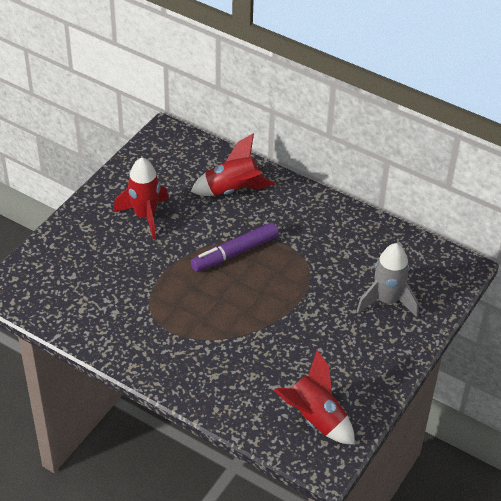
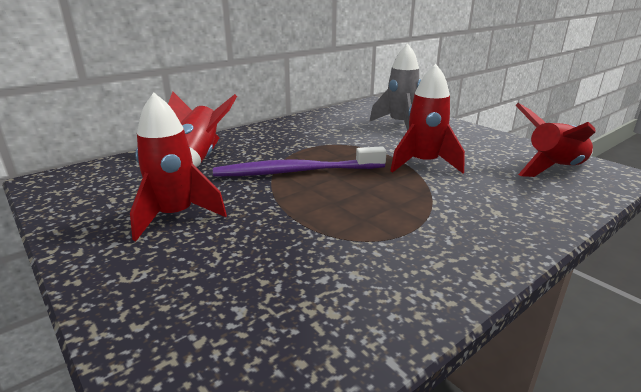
camera: 70 degrees left, 20 degrees down
purple marker [191,222,279,272] -> purple toothbrush [213,146,387,177]
none -> red rocket [390,64,465,173]

